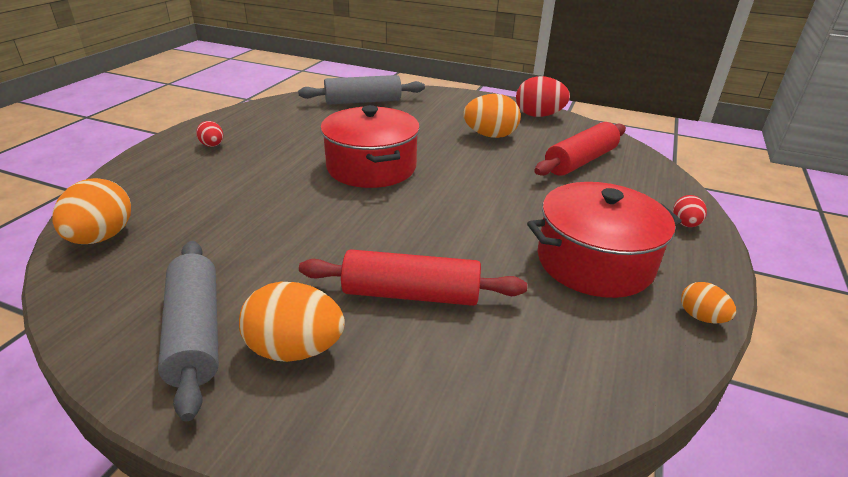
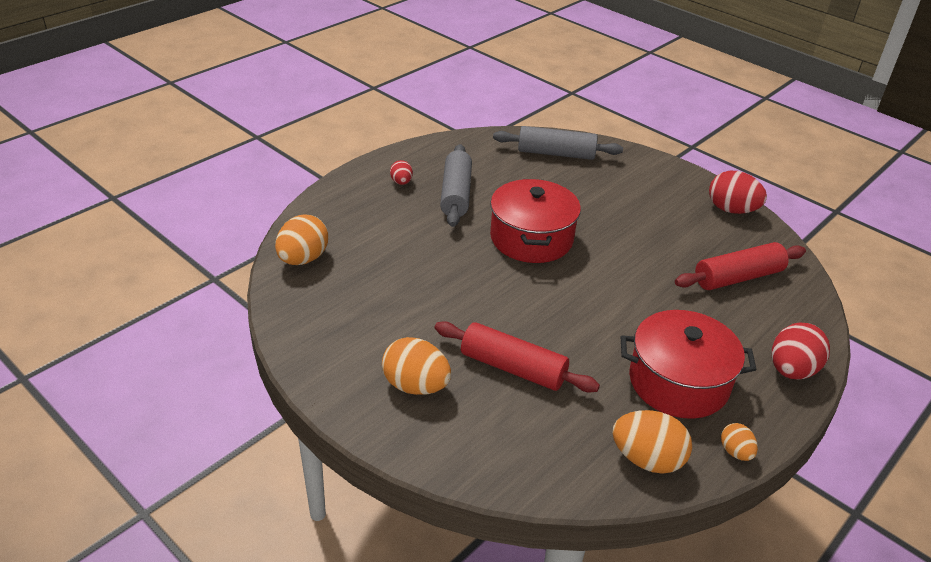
camera: 20 degrees right, 5 degrees up
grey rolling pin [158,241,219,422] -> grey rolling pin moved to [440,144,472,227]
orange egg [463,94,521,138] -> orange egg moved to [612,410,692,474]
red egg [673,195,707,227] -> red egg [772,322,830,380], size x1.82

